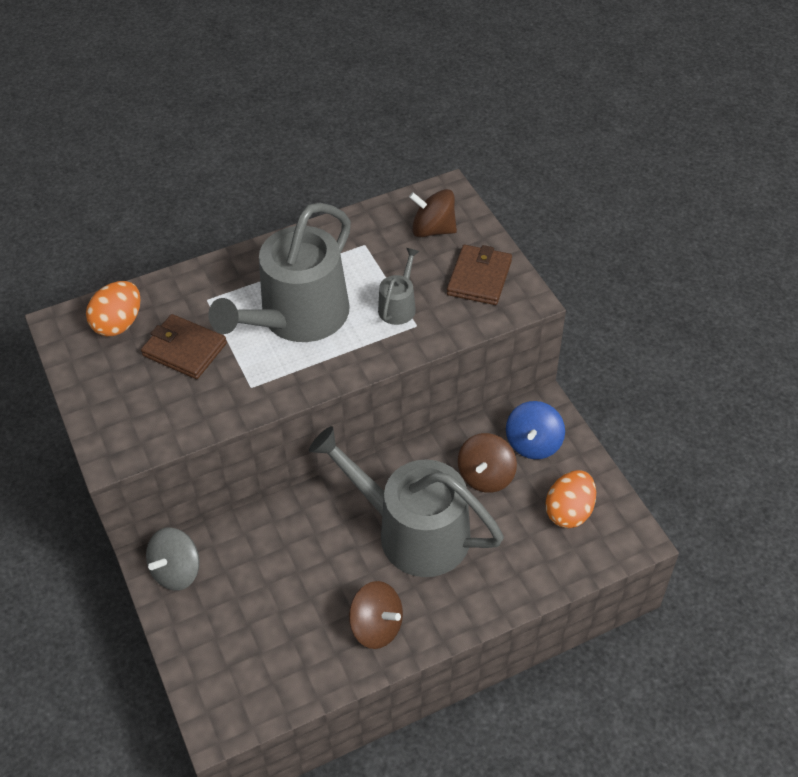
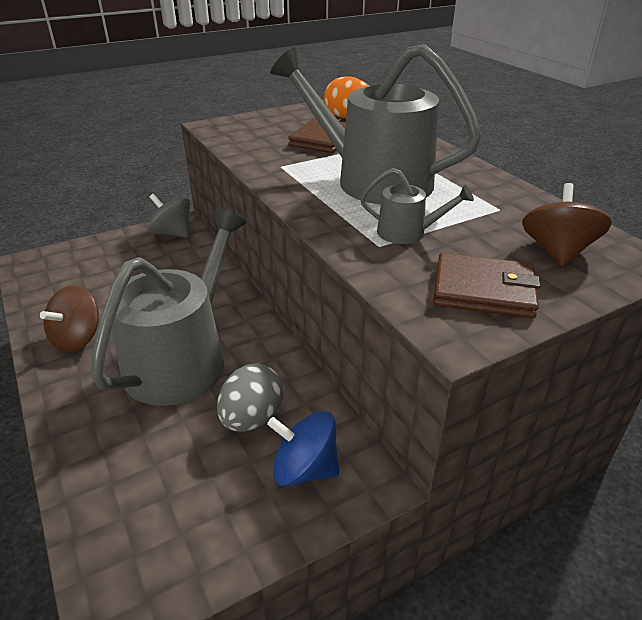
camera: 85 degrees right, 15 degrees down
brown spinning top [458,433,517,493] -> grey egg [217,363,284,432]
orange egg [546,470,596,528] -> none

